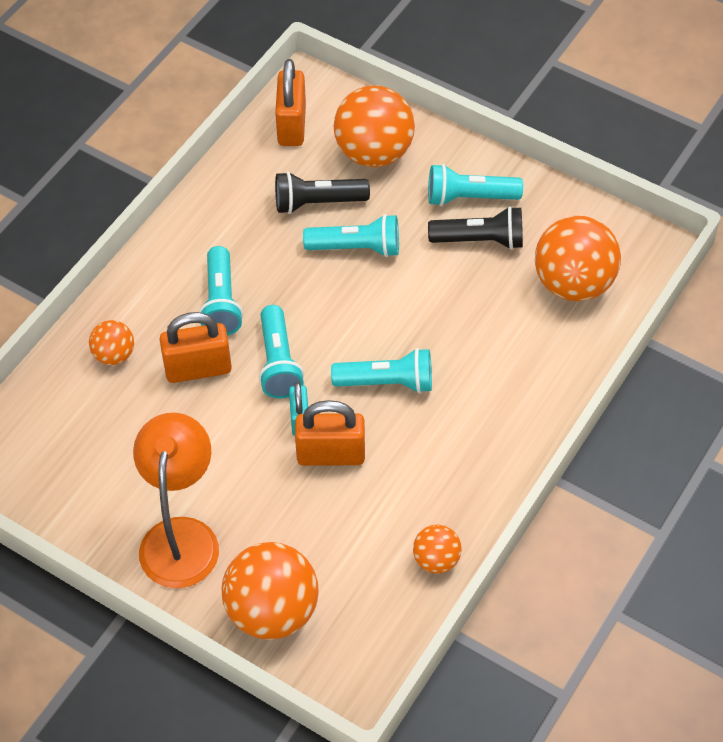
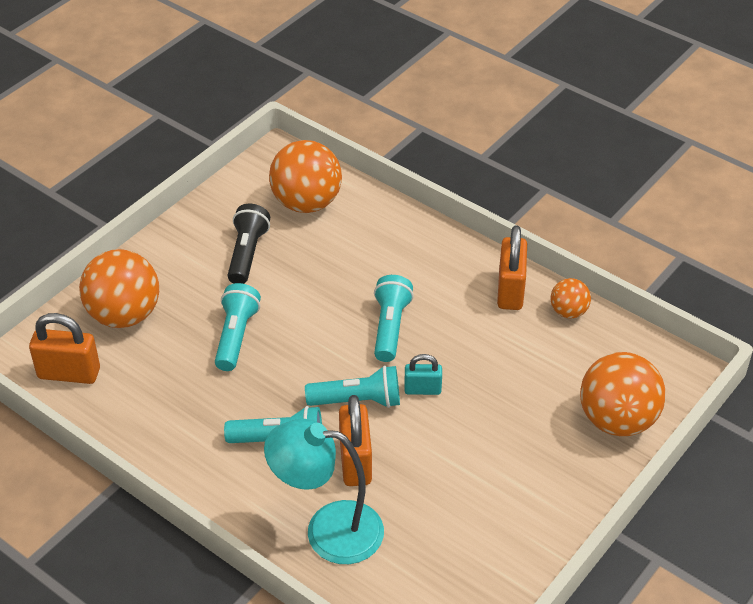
camera: 85 degrees left, 10 degrees down
orange ball [89,320,134,365] -> turquoise lamp [264,419,384,564]
orange lamp [133,413,219,588] -> none
black flashlight [275,171,370,214] -> none
orange padlock [295,400,365,466] -> orange padlock moved to [497,225,527,310]
turquoise flashlight [428,164,523,206] -> none

